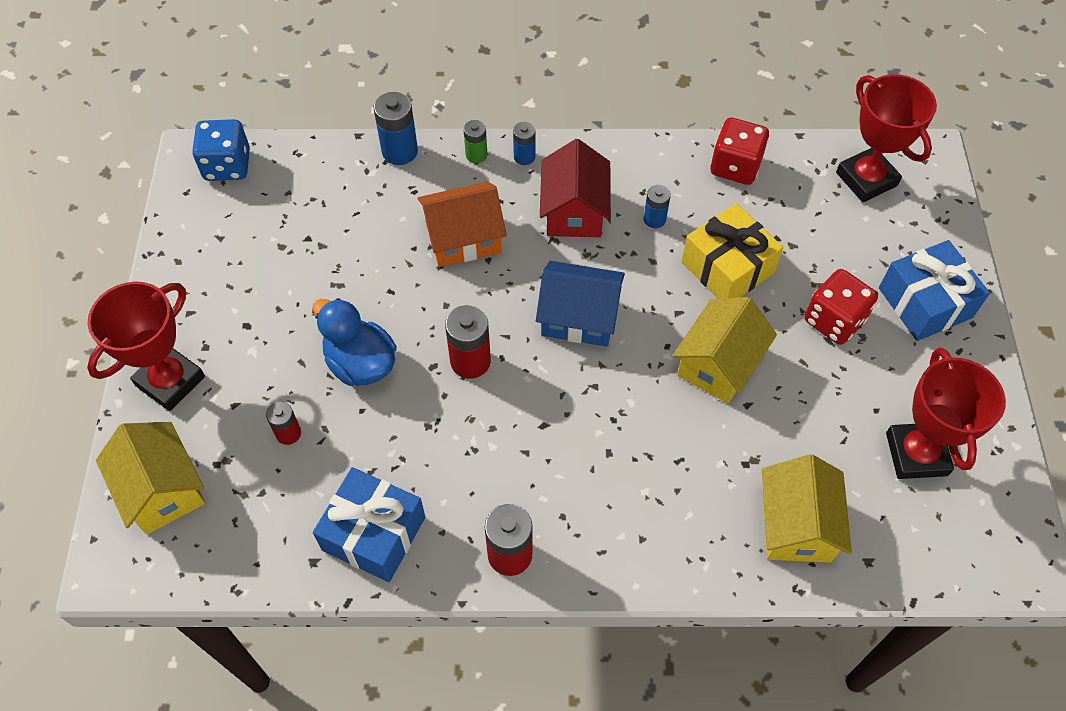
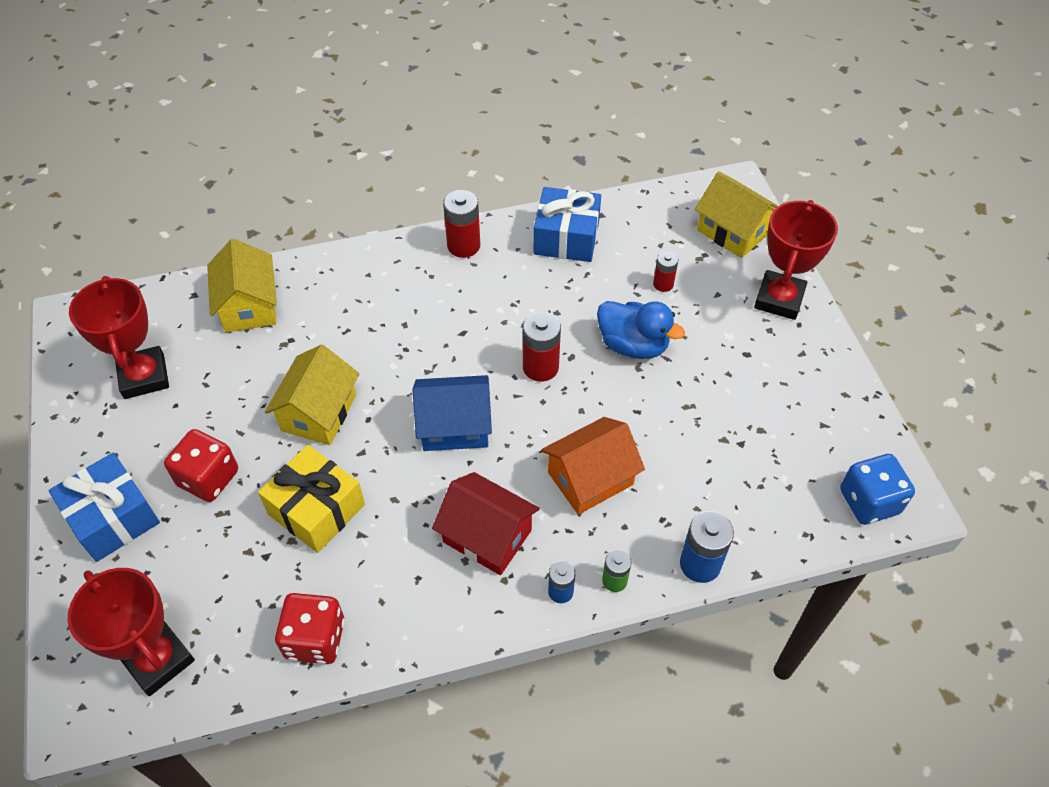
camera: 165 degrees right, 5 degrees down
red house [540,139,611,237] -> red house turned 45 degrees counterclockwise [432,472,540,575]
blue battery [644,185,671,228] -> none

